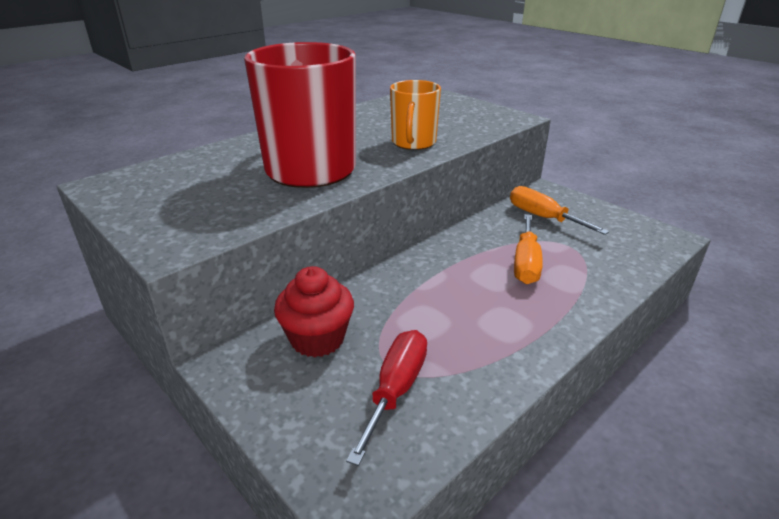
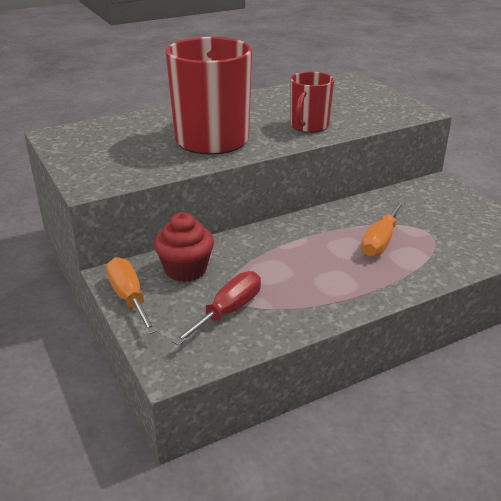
camera: 15 degrees right, 0 degrees up
orange mug [390,80,441,150] -> red mug [290,72,334,133]
orange screwdriver [510,186,609,235] -> orange screwdriver moved to [106,257,157,334]

